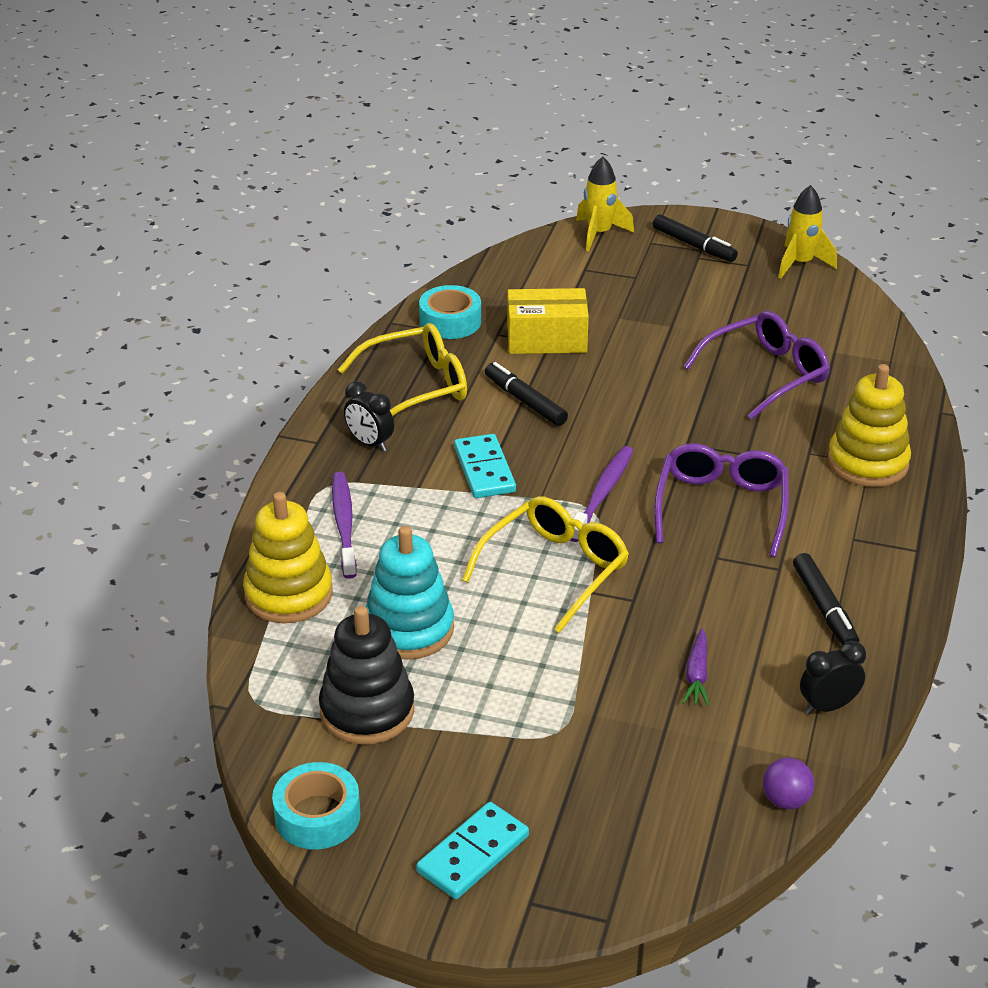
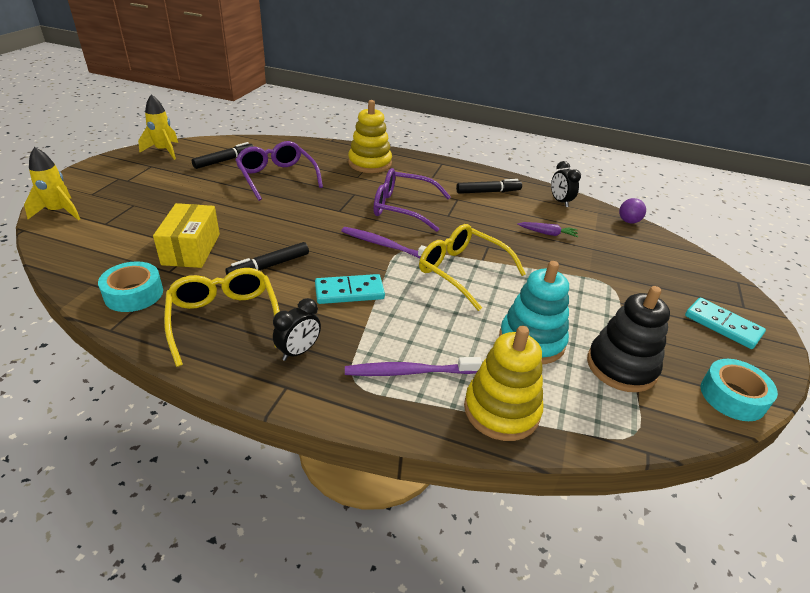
camera: 90 degrees left, 0 degrees up
black marker [653,214,738,262] -> black marker moved to [192,142,254,169]

